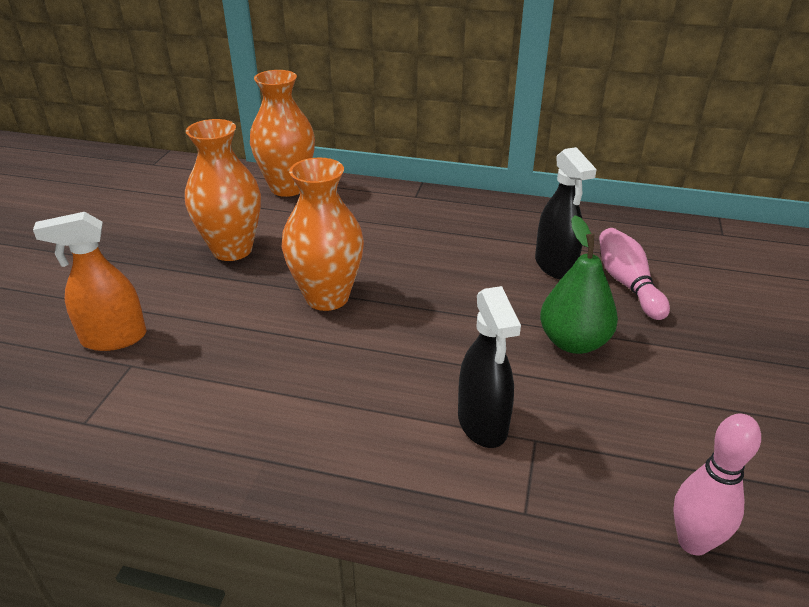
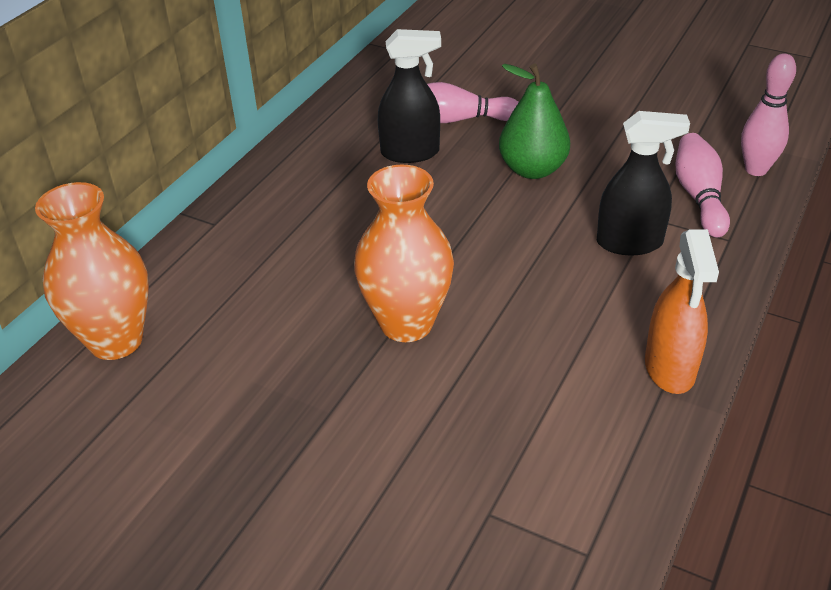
camera: 75 degrees left, 5 degrees up
orange spray bottle [33,212,147,351] -> orange spray bottle moved to [645,229,719,394]
orange vase [185,119,261,261] -> none
none -> pink bowling pin [675,133,730,237]

